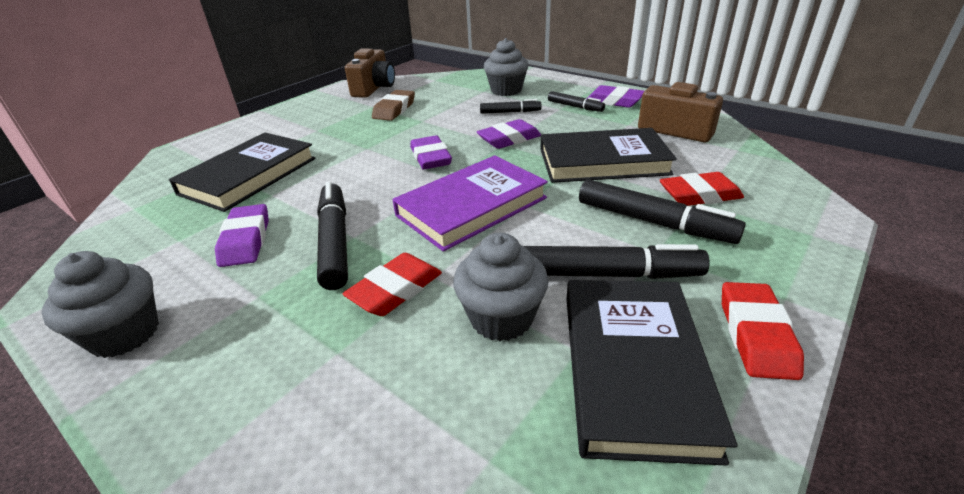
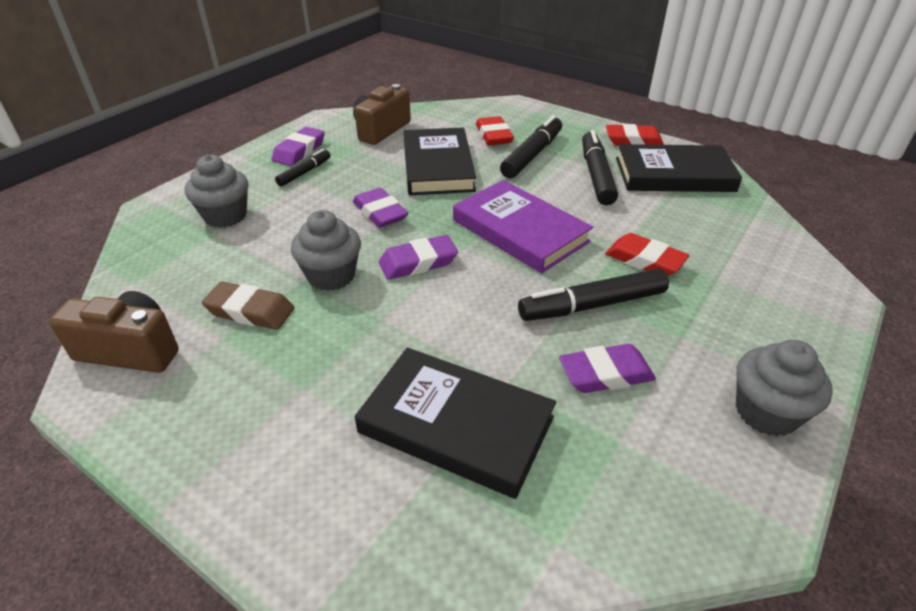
camera: 95 degrees left, 5 degrees up
grey cupcake [453,233,549,341] -> grey cupcake moved to [291,210,361,291]
black marker [480,99,542,114] -> none

